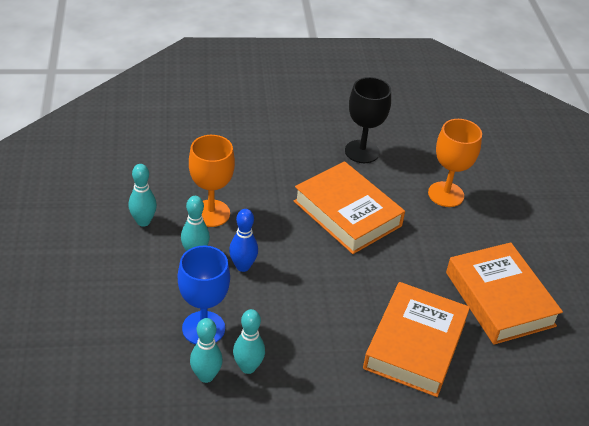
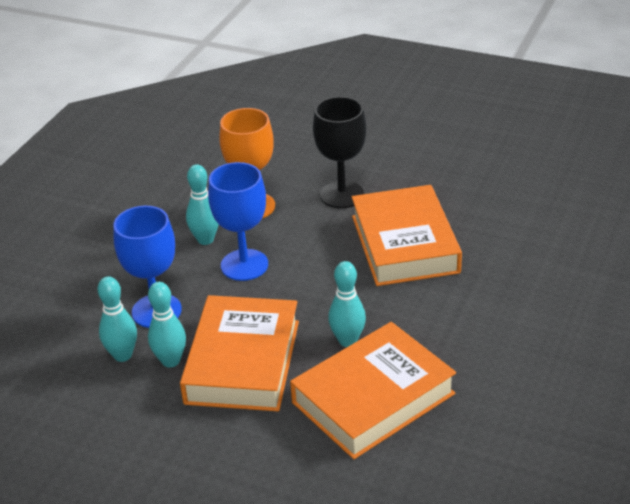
camera: 35 degrees right, 5 degrees down
turquoise bowling pin [128,164,157,227] -> turquoise bowling pin moved to [328,261,366,347]
blue bowling pin [229,209,258,272] -> blue goblet [208,162,268,281]
black goblet [345,77,391,163] -> black goblet moved to [313,97,366,208]
orange goblet [428,119,482,207] -> none
orange book [446,242,563,345] -> orange book moved to [180,295,299,411]

